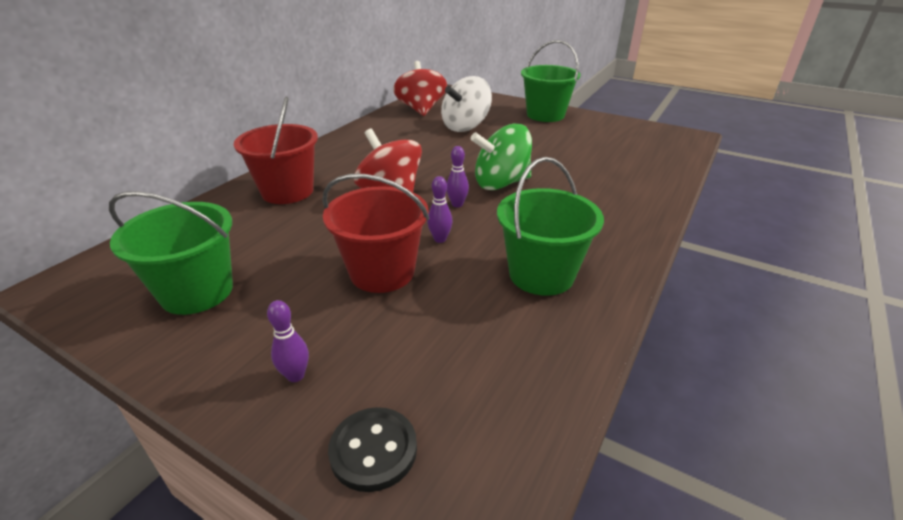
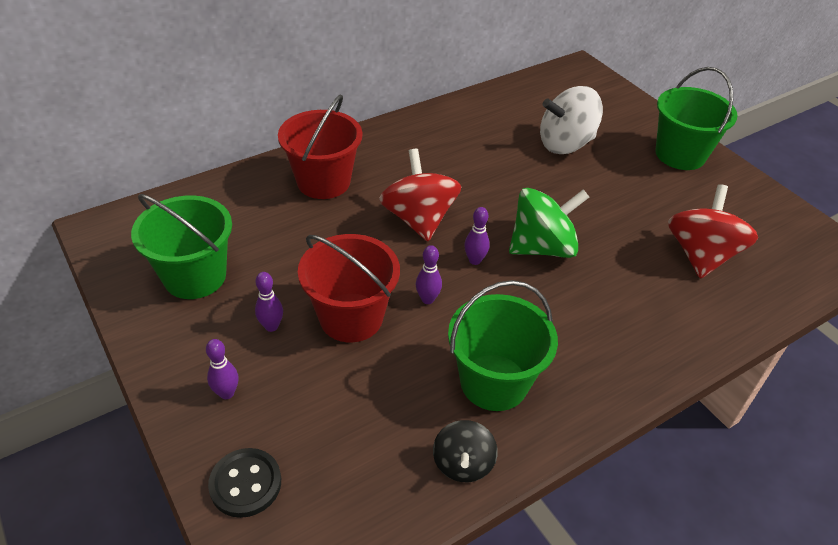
camera: 25 degrees right, 10 degrees up
red spinning top [393,61,447,116] -> red spinning top moved to [668,184,758,279]
green spinning top [471,124,532,190] -> green spinning top turned 150 degrees clockwise [509,188,589,258]
none -> purple bowling pin [255,272,283,332]
none -> black spinning top [433,420,498,482]

